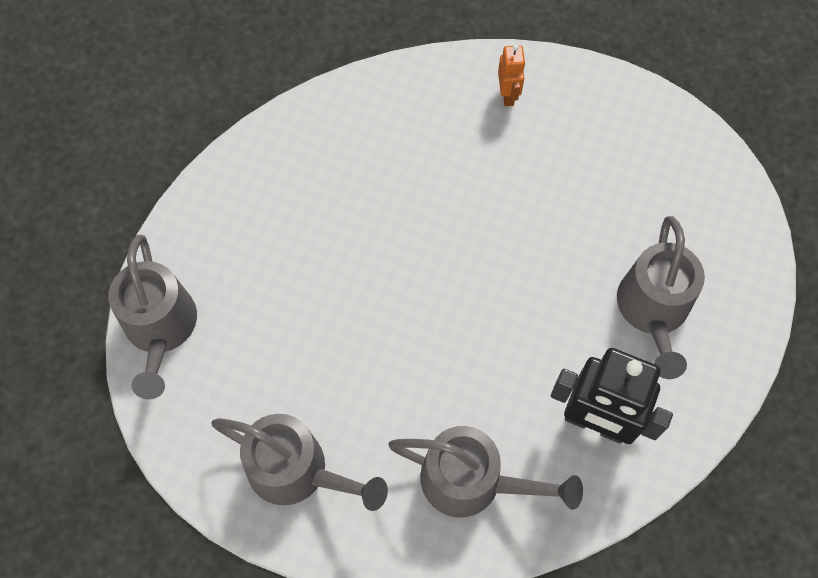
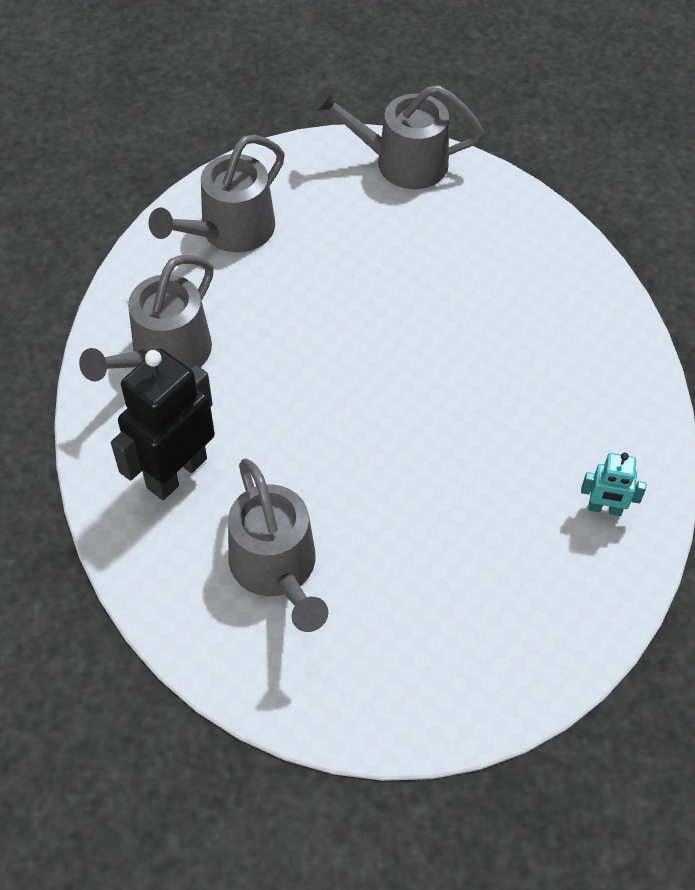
camera: 105 degrees right, 10 degrees down
orange robot [498,44,526,106] -> turquoise robot [581,453,646,516]
grey watering can [617,216,705,379] -> grey watering can turned 135 degrees counterclockwise [228,458,328,632]

